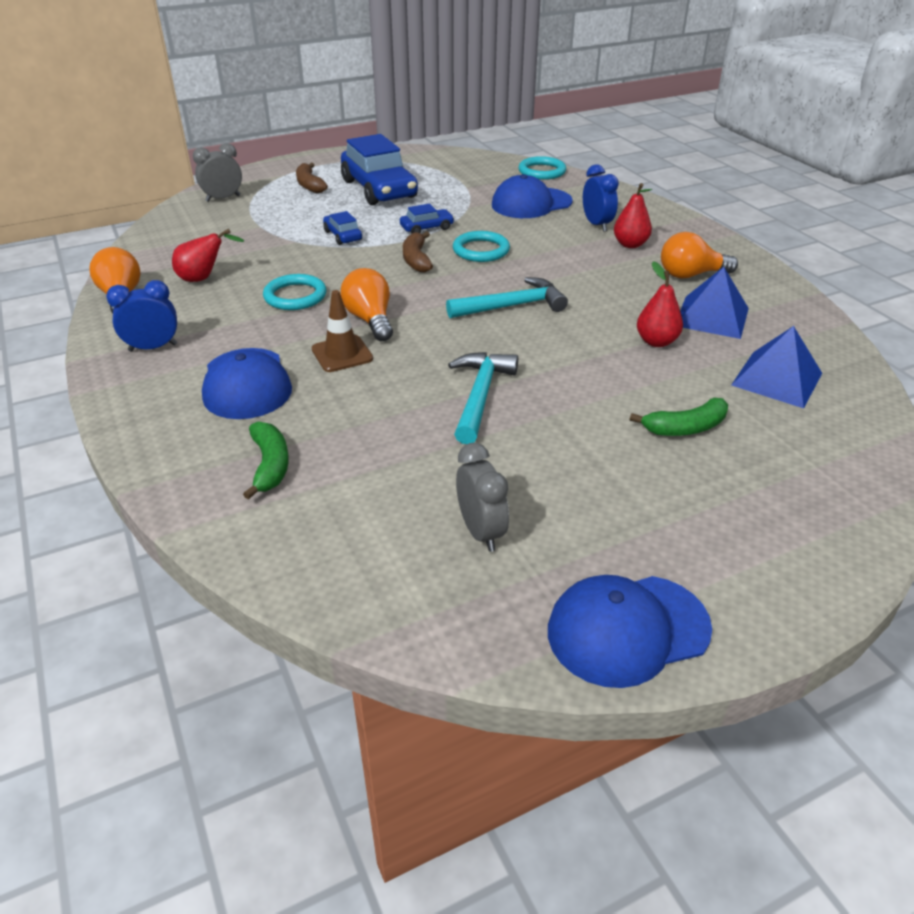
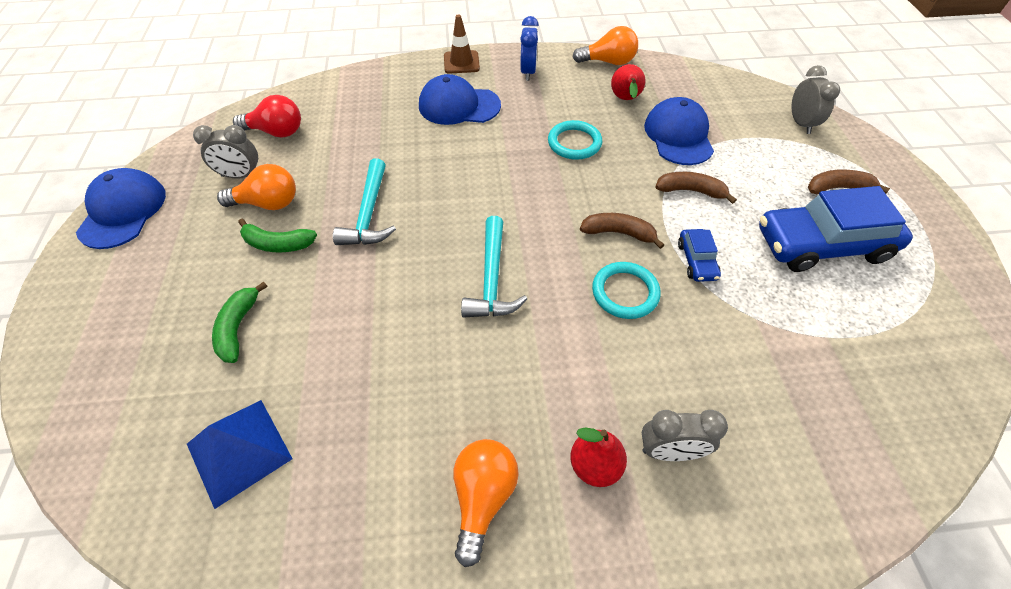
camera: 110 degrees right, 15 degrees up
green banana [243,422,289,500] -> green banana moved to [238,219,317,253]
brown traffic cone [312,290,373,372] -> brown traffic cone moved to [444,14,480,74]
blue car [323,211,362,245] -> brown banana [655,172,737,204]
orange light bulb [340,268,393,341] -> orange light bulb moved to [217,164,296,210]
turquoise hammer [448,352,518,444] -> turquoise hammer turned 60 degrees clockwise [333,158,396,245]
blue cap [492,174,573,218] -> blue cap moved to [644,97,714,165]
turquoise ring [519,156,566,180] -> none
blue clock [583,164,619,232] -> grey clock [642,410,728,461]
red pear [637,261,683,347] -> none
blue pyramid [680,267,749,339] -> none
none -> red light bulb [233,95,301,138]

